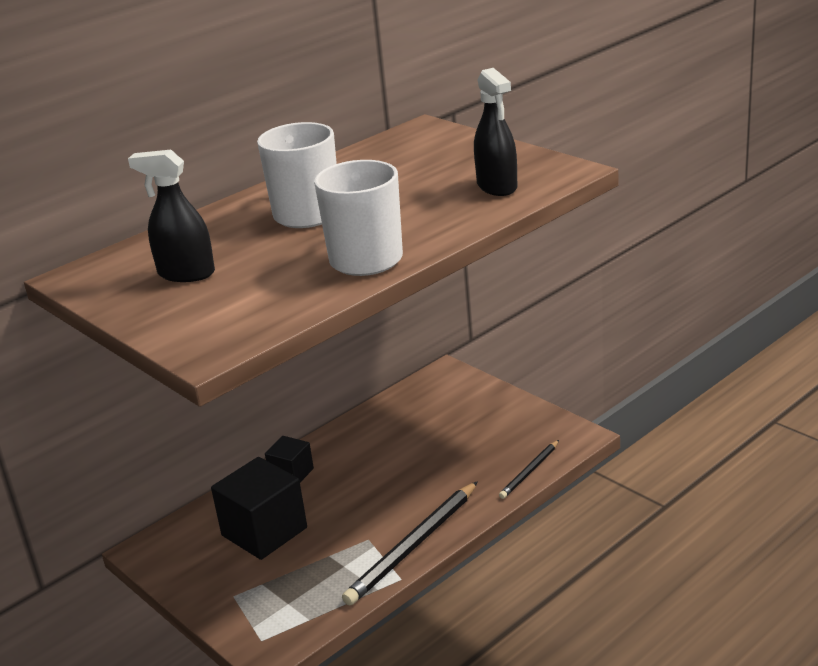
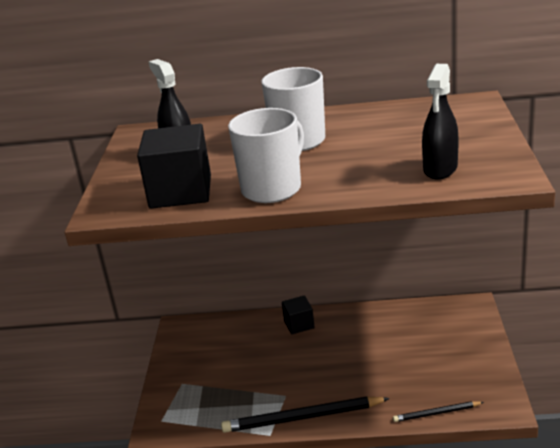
camera: 45 degrees right, 0 degrees up
black cube [211,457,307,560] -> black cube moved to [137,124,211,209]

